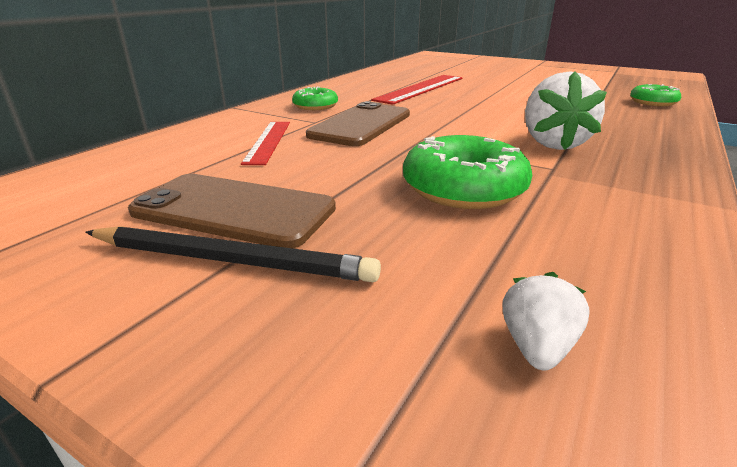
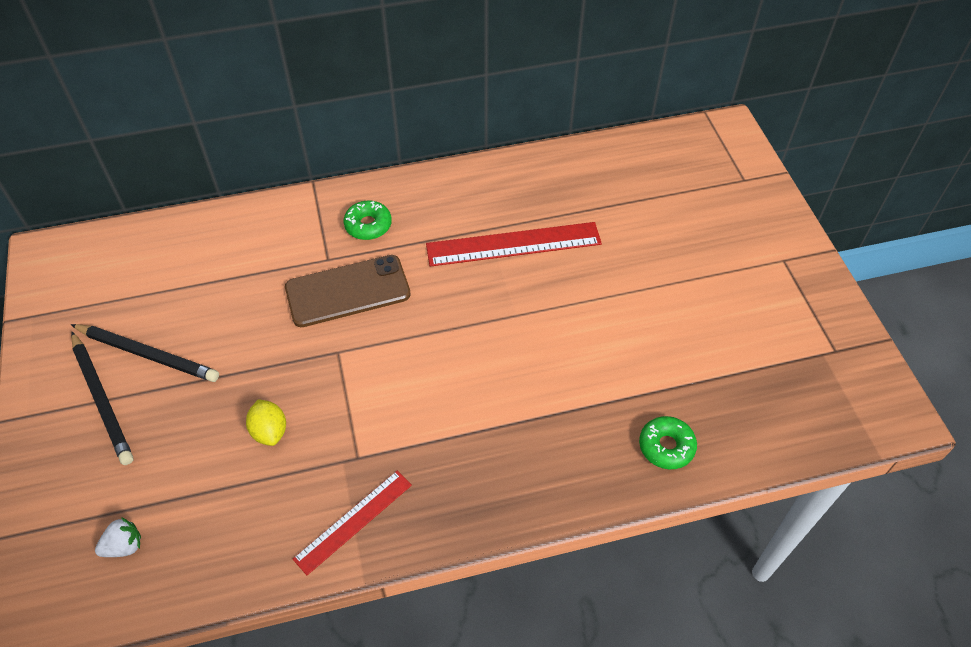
camera: 45 degrees right, 25 degrees up
brown phone [128,174,336,248] -> black pencil [71,324,219,382]
red ruler [241,122,290,165] -> red ruler moved to [293,471,412,575]
green donut [403,135,532,209] -> yellow lemon [246,399,286,446]
white strawberry [525,71,607,150] -> none

